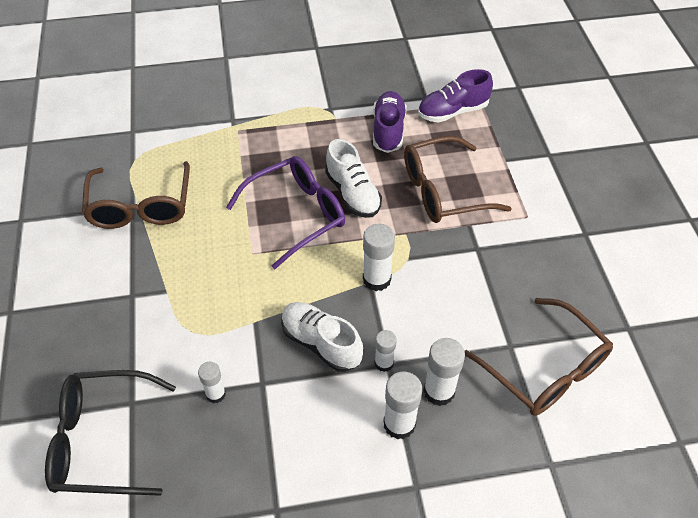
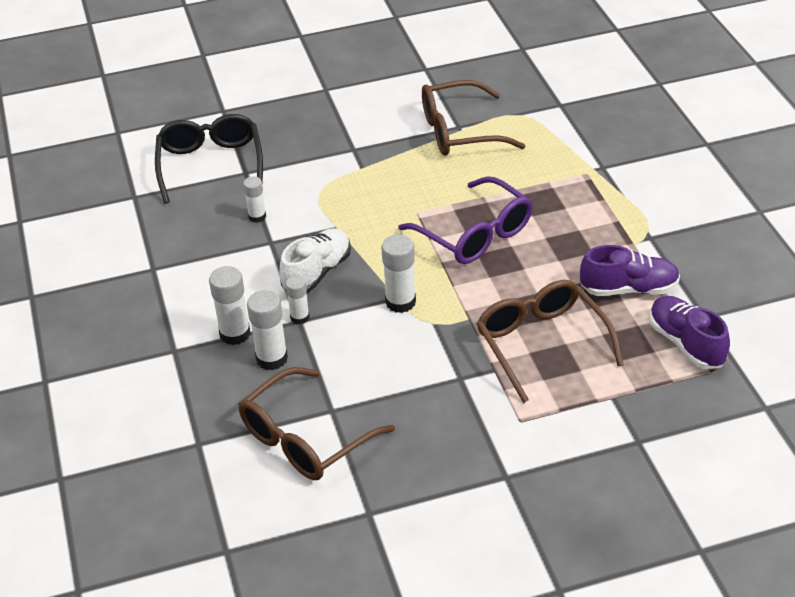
camera: 85 degrees right, 10 degrees down
white shoe [325,139,382,218] -> none

